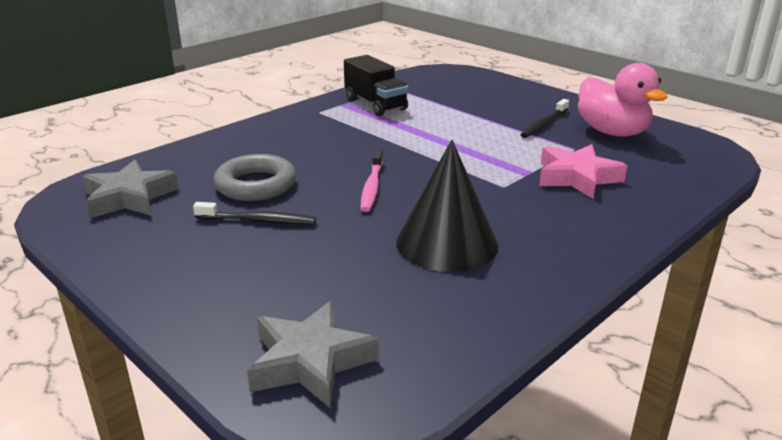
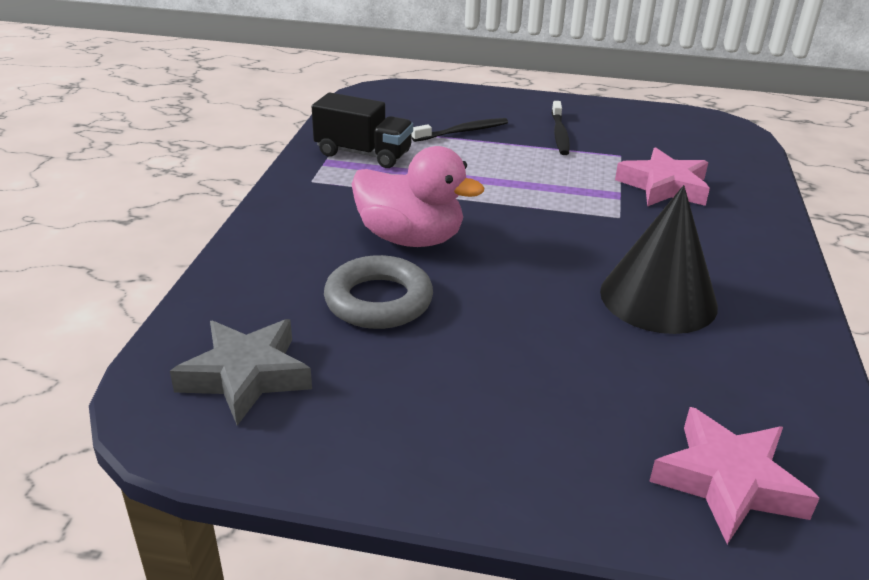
camera: 35 degrees left, 5 degrees up
black toothbrush [193,202,316,225] -> black toothbrush moved to [412,118,508,142]
grey star [247,301,379,408] -> pink star [649,407,820,544]
pink toothbrush [361,150,383,212] -> none
pink duck [578,63,668,137] -> pink duck moved to [351,146,484,247]

